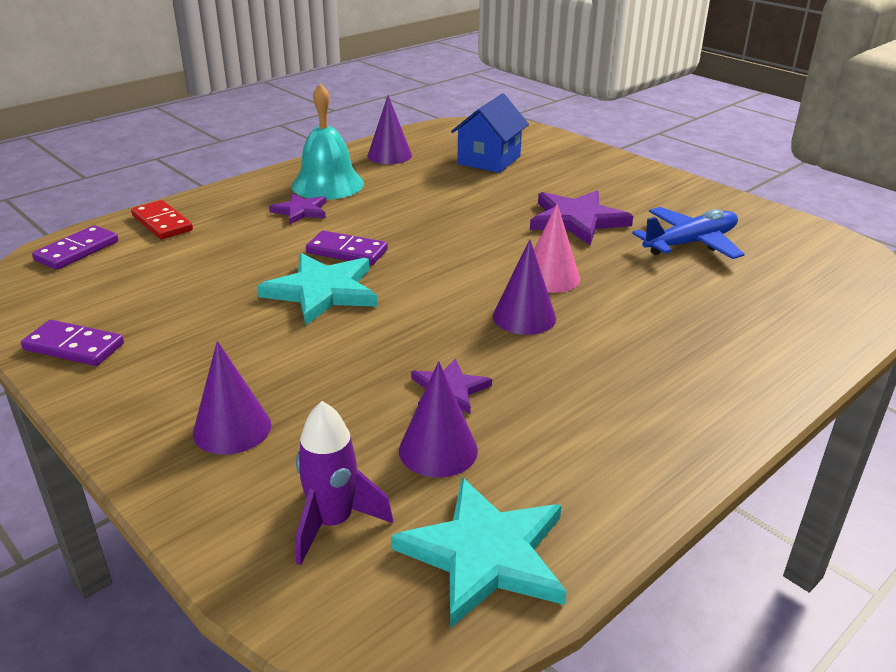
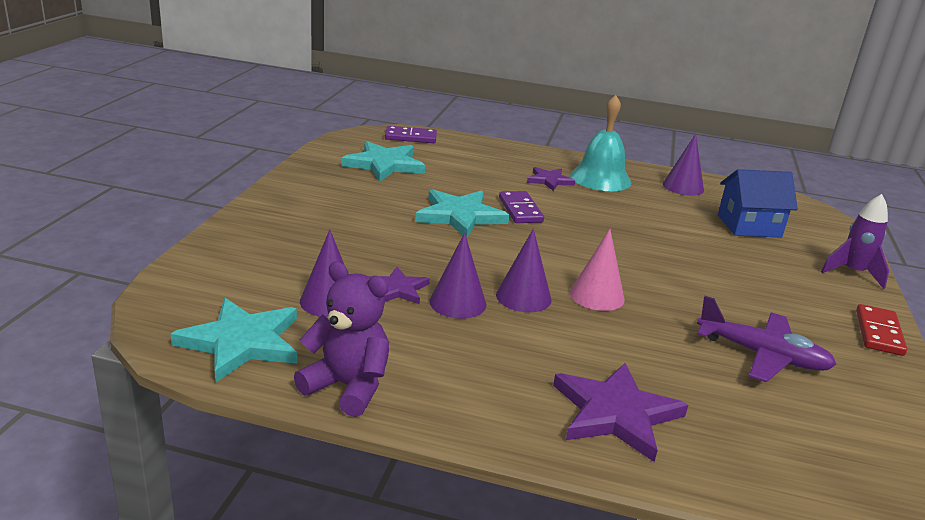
camera: 55 degrees right, 5 degrees down
purple domino [21,320,124,366] -> none
red domino [131,200,193,239] -> red domino moved to [856,304,907,356]
purple cone [193,341,271,455] -> purple cone moved to [429,233,486,319]
purple rocket [296,401,393,565] -> purple rocket moved to [821,194,889,289]
purple star [530,190,633,245] -> purple star moved to [553,363,688,462]
blue plane [632,207,744,259] -> purple plane [697,296,837,382]
none -> purple teddy bear [294,262,389,417]
none -> turquoise star [342,141,425,182]

